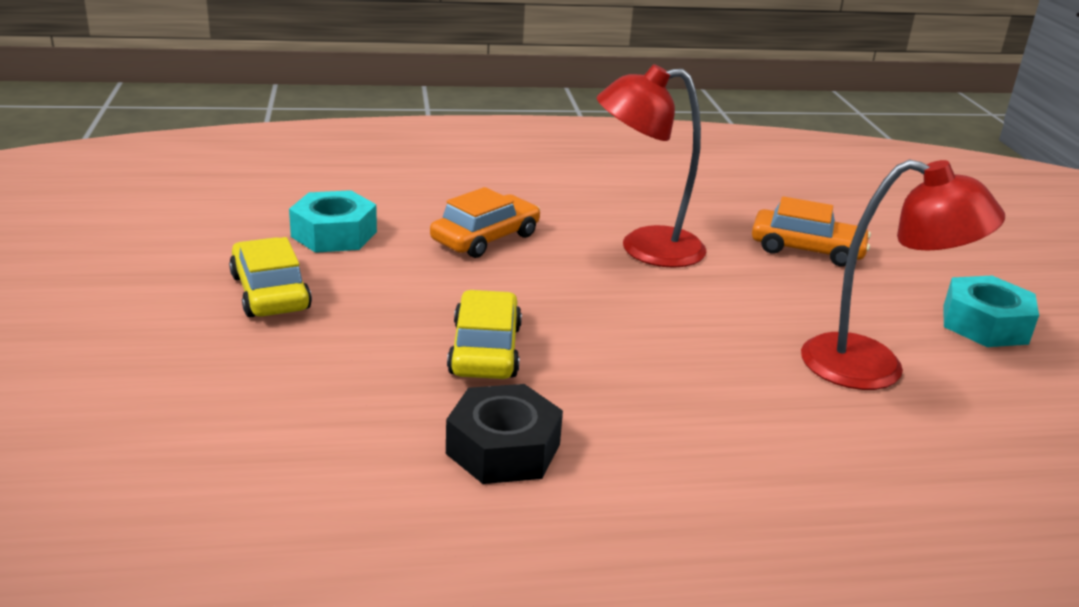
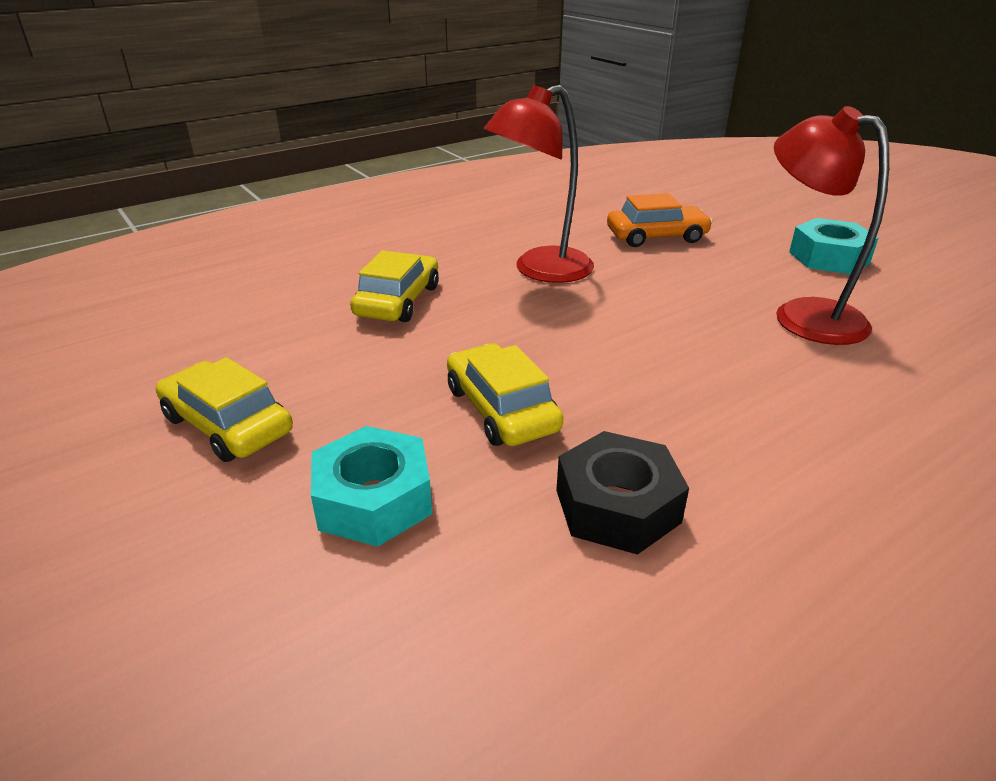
camera: 25 degrees left, 5 degrees up
turquoise nut [289,190,377,253] -> turquoise nut moved to [311,426,432,547]
orange car [430,187,540,258] -> yellow car [350,251,439,322]
red lamp [801,159,1005,390] -> red lamp turned 120 degrees counterclockwise [774,106,889,345]

